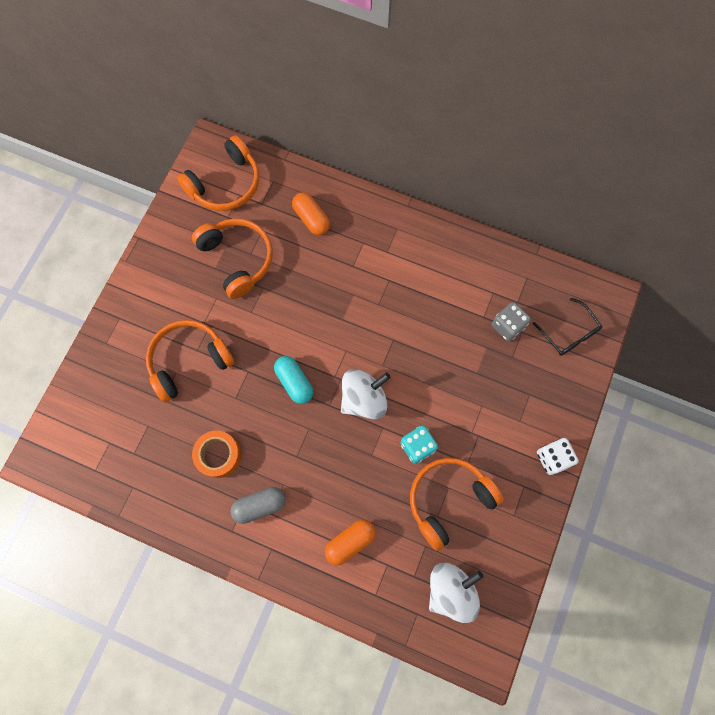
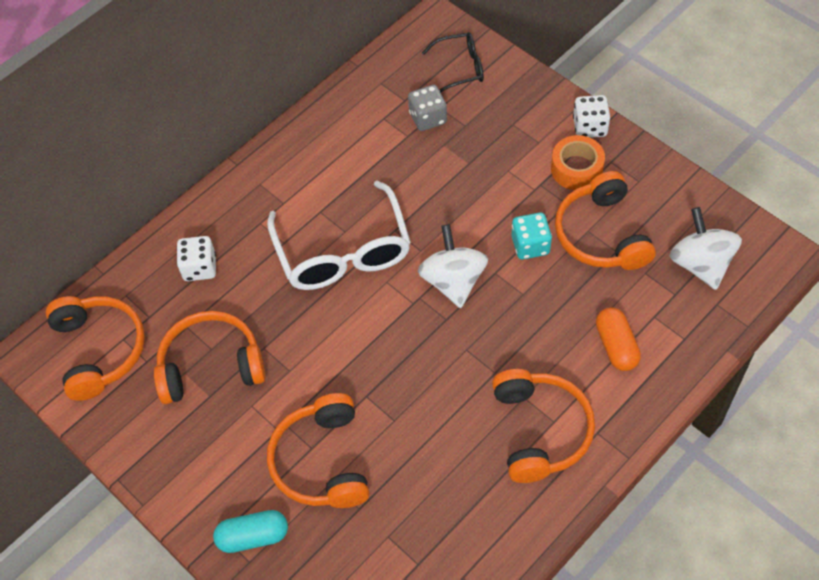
camera: 65 degrees left, 15 degrees down
orange tape [192,431,241,478] -> orange tape moved to [551,135,605,190]
grey capsule [230,487,286,524] -> orange headphones [492,369,595,483]
turquoise capsule [274,356,313,404] -> turquoise capsule moved to [213,510,288,553]
orange capsule [292,192,330,235] -> white dice [177,236,216,281]
none -> white glasses [267,180,411,290]

